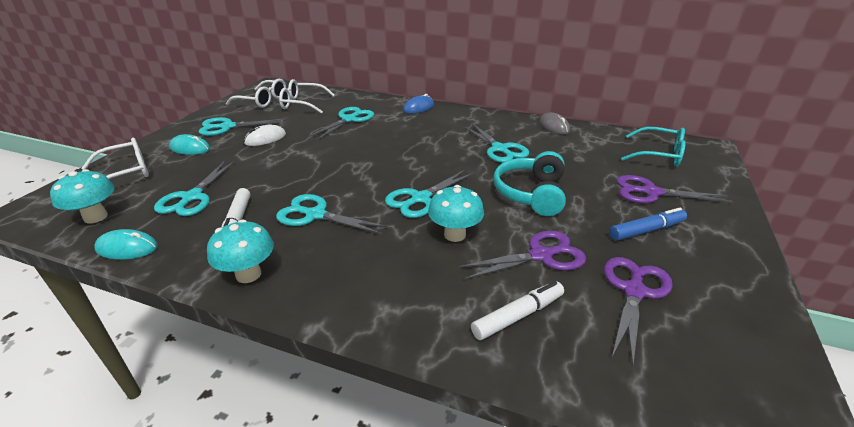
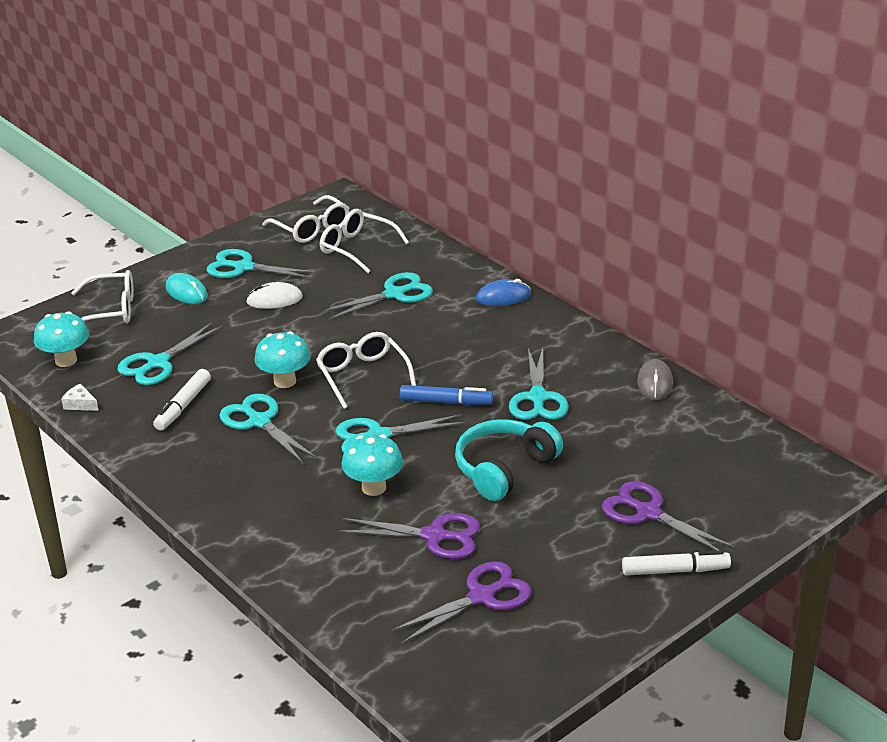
camera: 30 degrees right, 0 degrees up
turquoise mouse [94,229,158,260] -> white cheese [61,384,99,411]
turquoise mushroom [207,219,274,283] -> turquoise mushroom moved to [254,331,311,388]
white marker [471,281,564,340] -> white marker moved to [622,550,731,575]
blue marker [609,208,687,241] -> blue marker moved to [400,385,493,405]
turquoise glasses [621,127,686,167] -> none
none -> white glasses [316,332,416,409]

